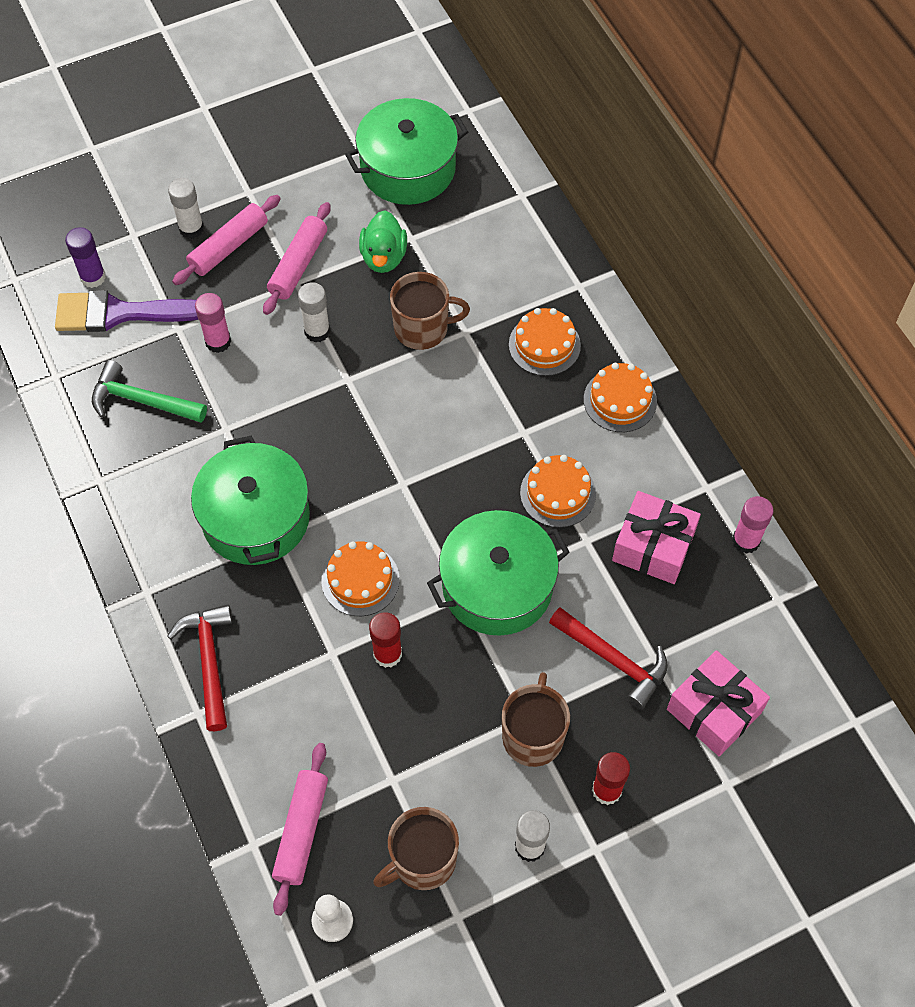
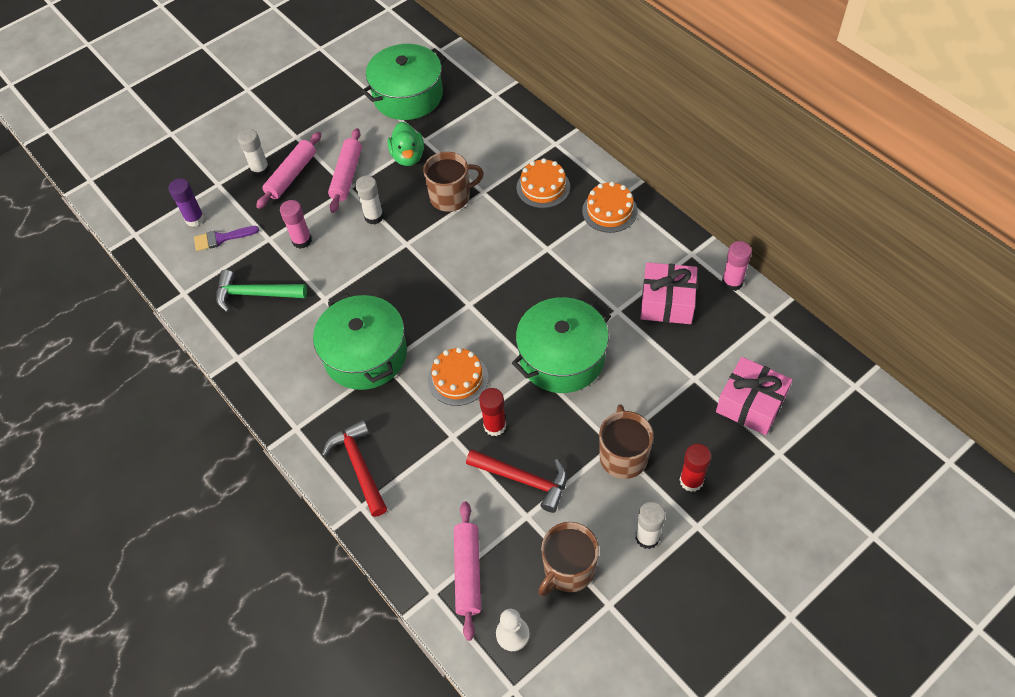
camera: 10 degrees left, 5 degrees down
purple brush [55,290,198,332] -> purple brush [194,226,259,251], size x0.56
orange cake [520,455,596,528] -> none
red hammer [549,607,668,709] -> red hammer moved to [466,449,567,513]

